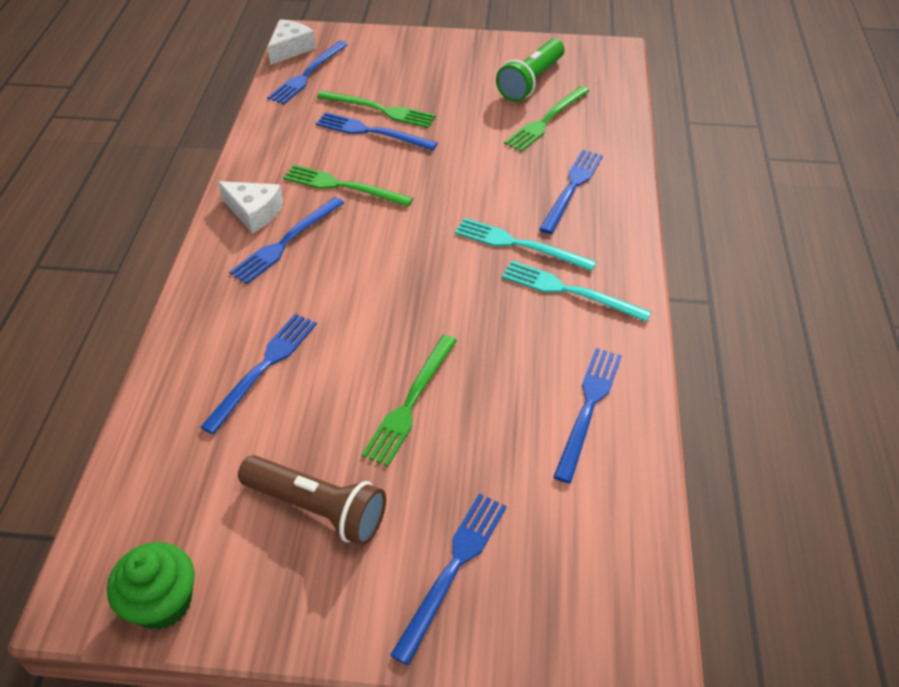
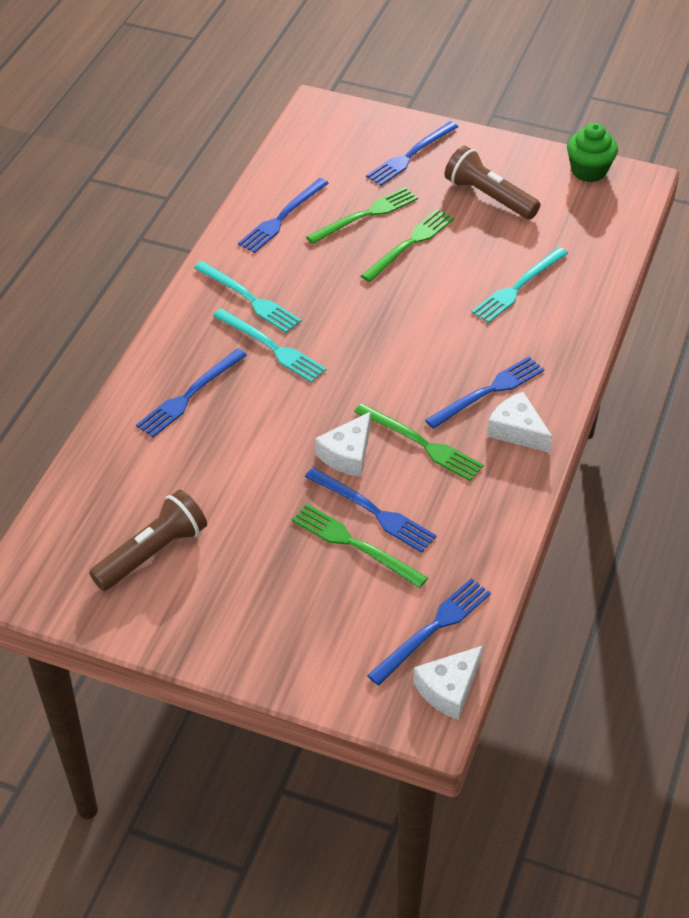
camera: 165 degrees left, 0 degrees up
blue fork [200,314,317,434] -> turquoise fork [471,247,568,323]
green flashlight [496,39,564,102] -> brown flashlight [89,490,207,591]
green fork [504,86,589,152] -> green fork moved to [306,187,418,244]
none -> white cheese [315,412,371,477]

